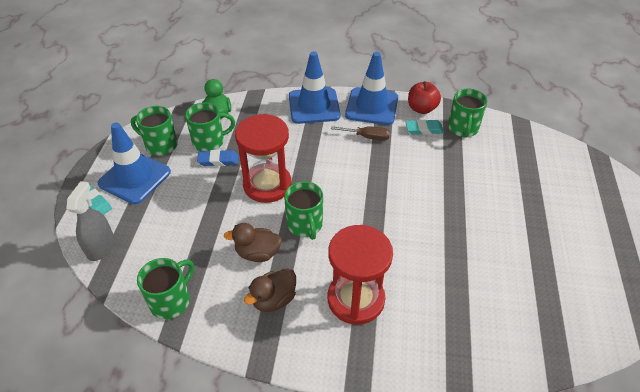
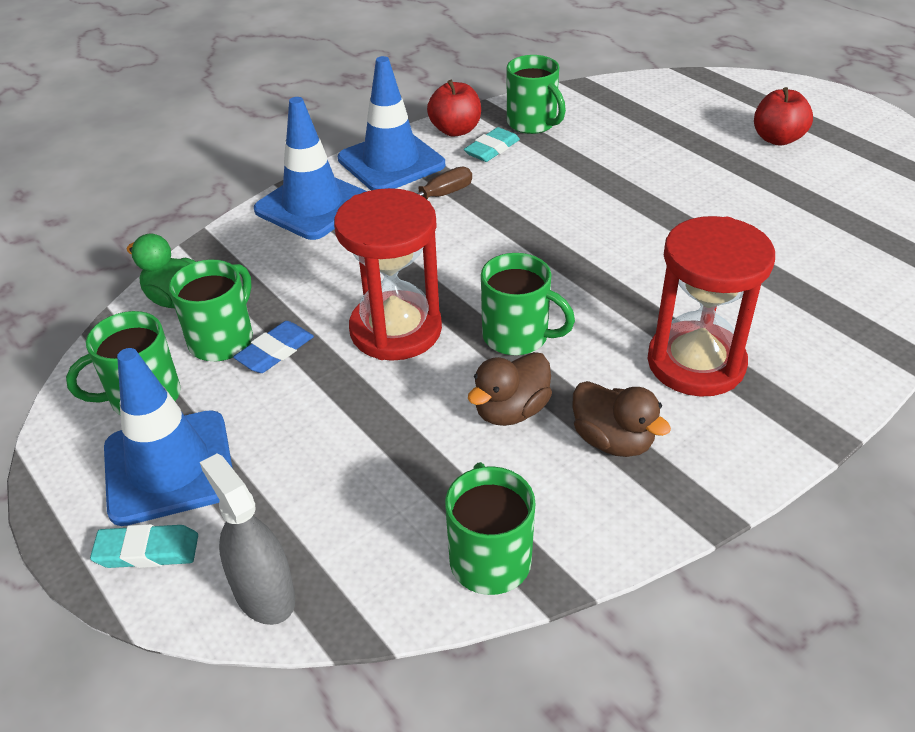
camera: 45 degrees left, 5 degrees down
brown duck [244,268,296,312] -> brown duck turned 45 degrees counterclockwise [572,381,671,457]
none -> red apple [754,87,813,146]

